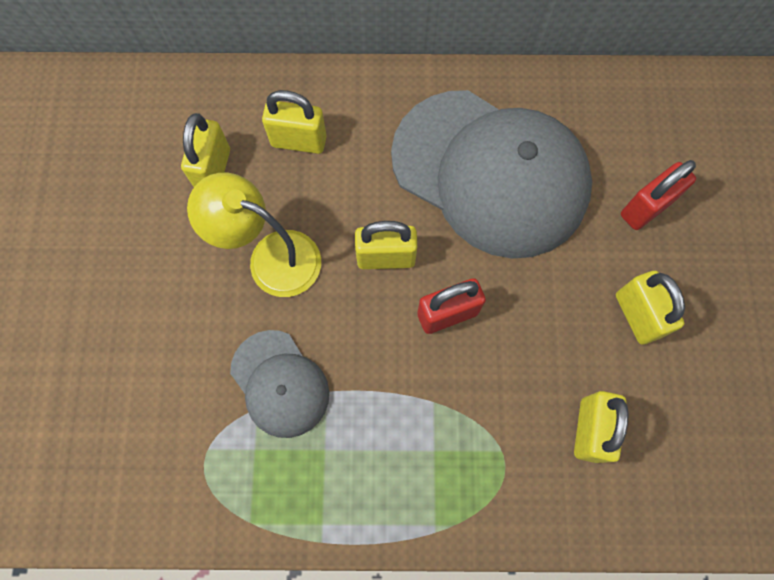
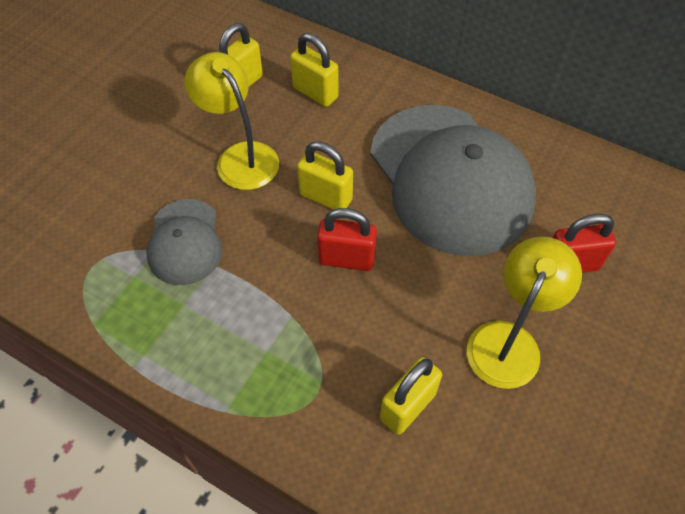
camera: 30 degrees right, 15 degrees down
yellow padlock [616,271,685,345] -> yellow lamp [467,236,582,389]

